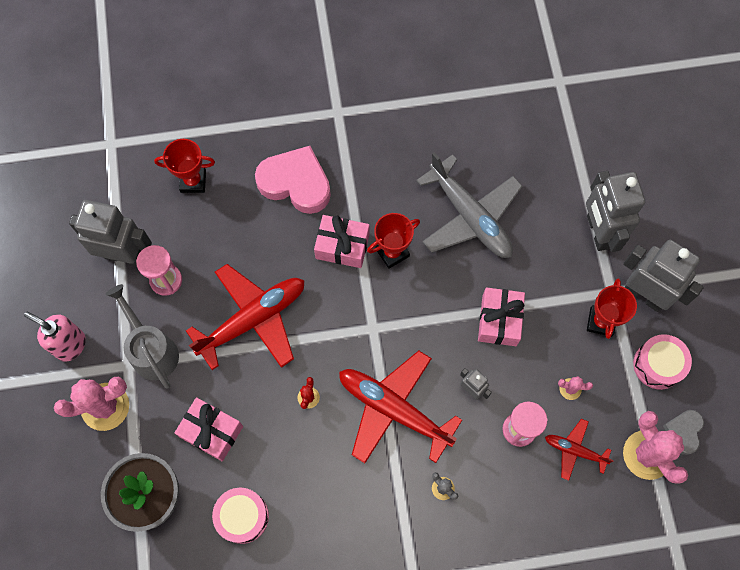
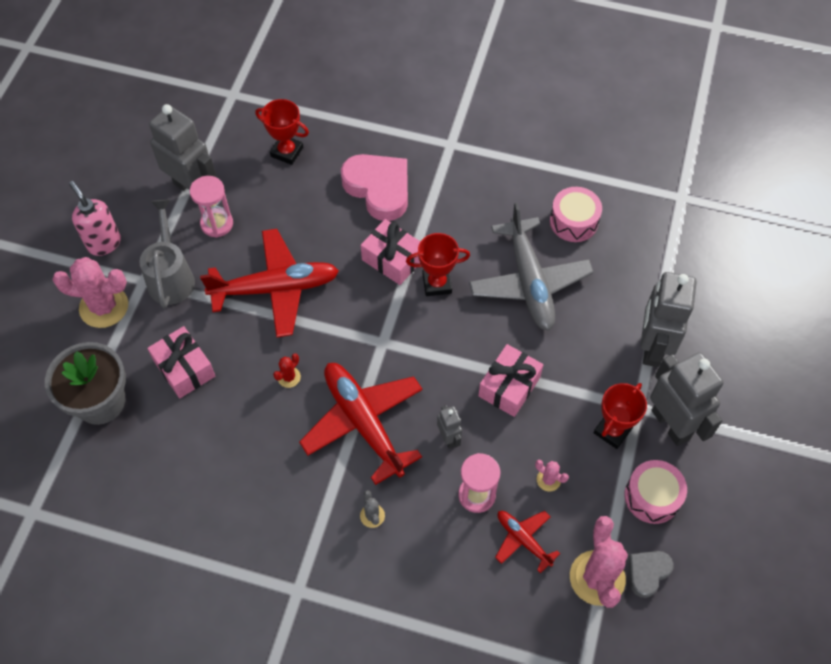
camera: 25 degrees right, 10 degrees down
pink drum [212,488,269,544] -> pink drum moved to [550,187,602,242]

